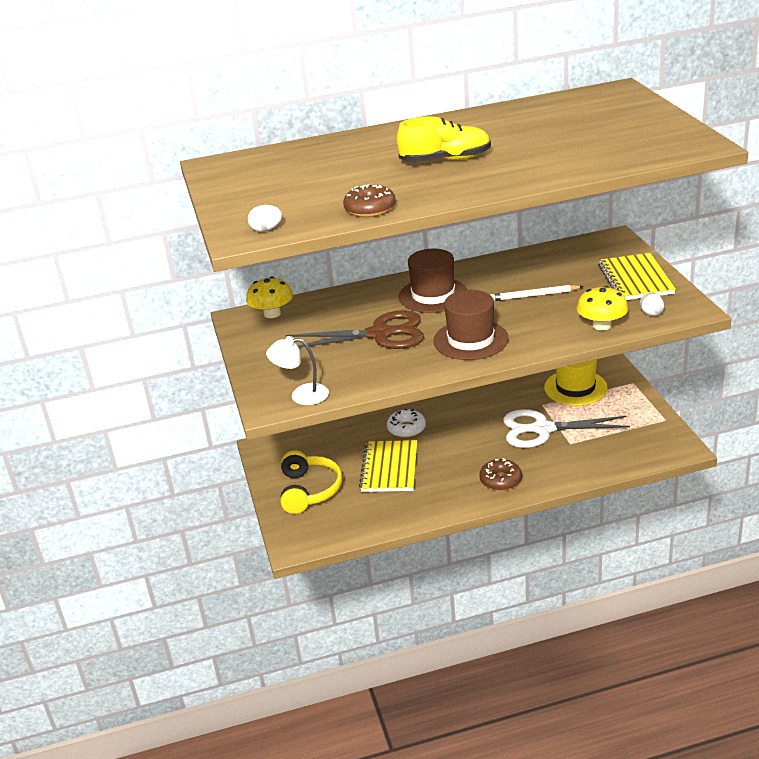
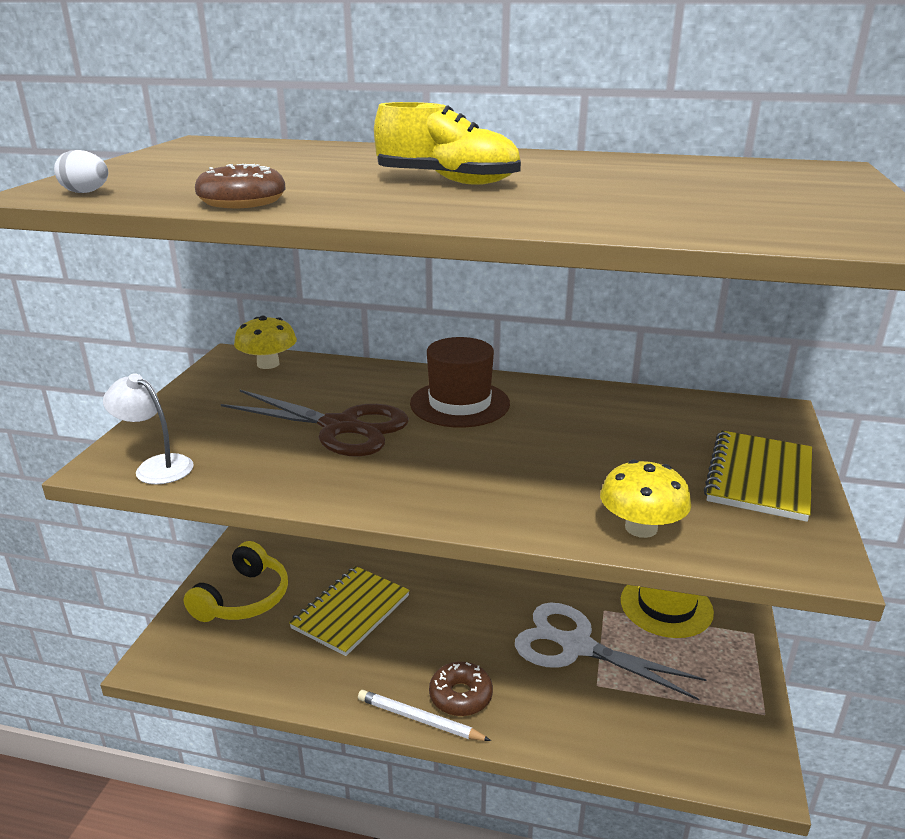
camera: 25 degrees right, 5 degrees down
white donut [387,409,426,438] -> none
brown hat [433,290,509,360] -> none
white pencil [490,285,584,301] -> white pencil moved to [358,690,491,741]
white egg [640,292,664,316] -> none

